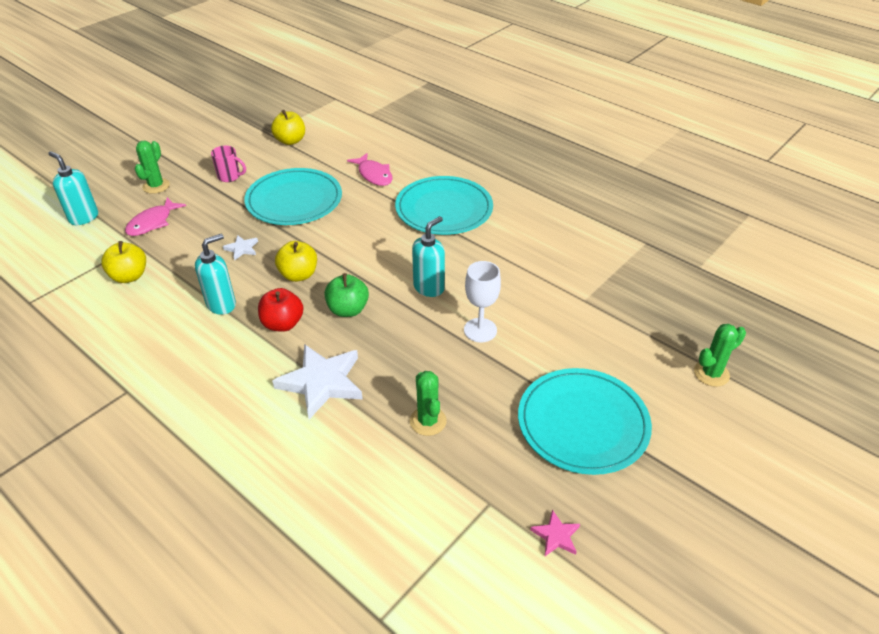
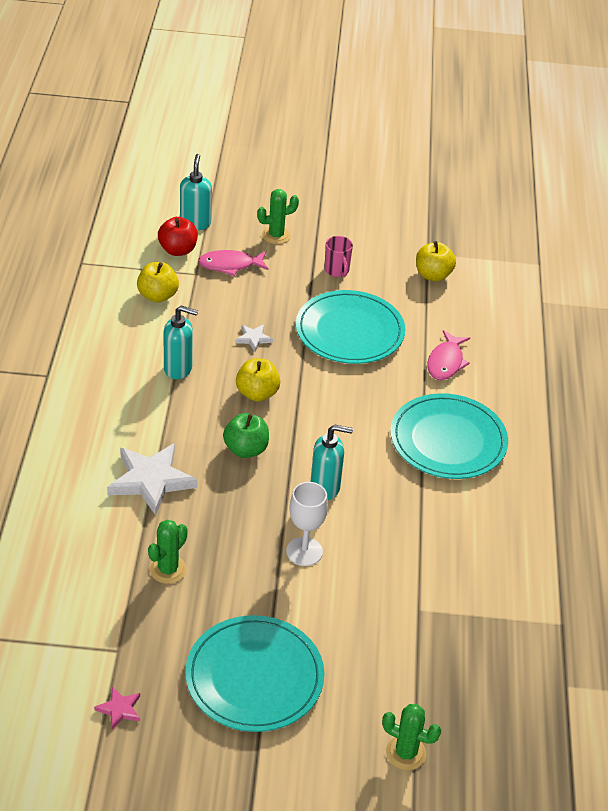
camera: 50 degrees right, 0 degrees up
red apple [258,288,304,332] -> red apple moved to [158,217,198,256]

